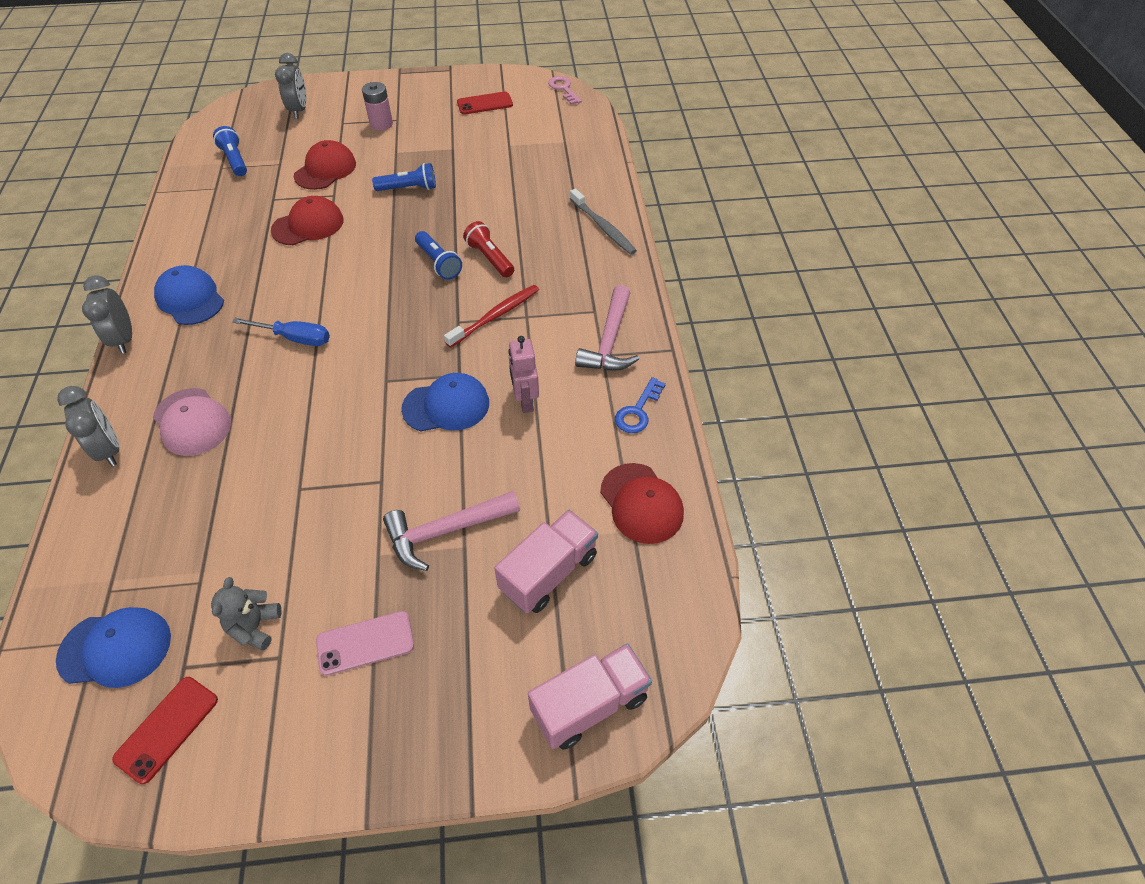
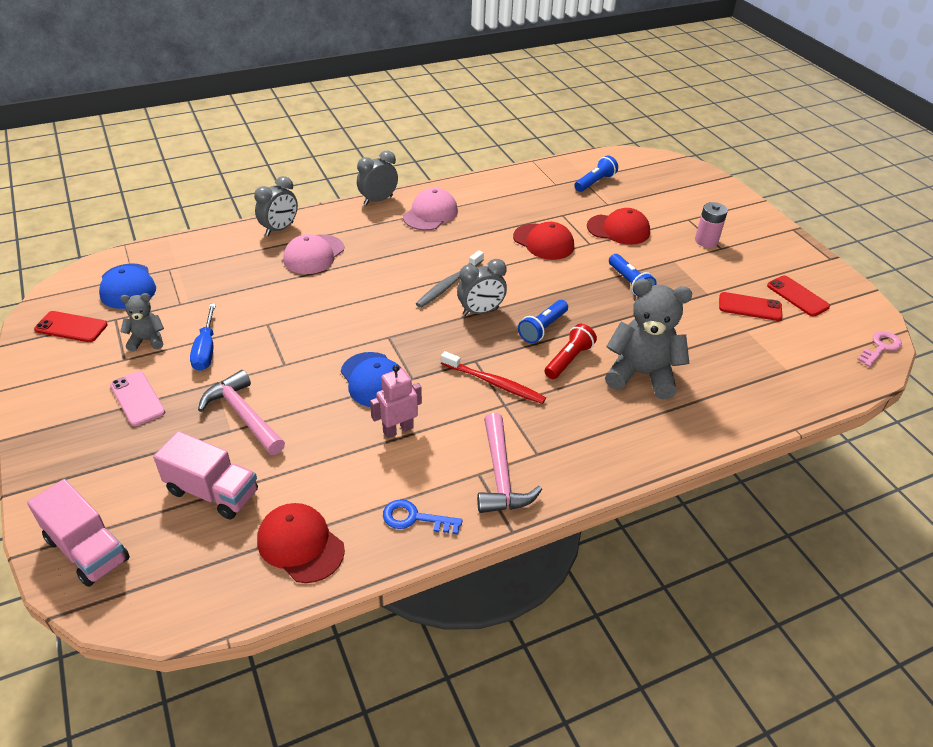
camera: 70 degrees right, 10 degrees down
blue cap [154,265,224,325] -> pink cap [403,188,458,231]
blue screwdriver [232,318,330,346] -> blue screwdriver moved to [190,304,216,371]
grey clock [275,53,306,119] -> grey clock moved to [457,259,507,316]
grey toothbrush [570,189,637,255] -> grey toothbrush moved to [416,250,484,308]
pink hammer [575,285,639,371] -> pink hammer turned 90 degrees counterclockwise [477,413,542,513]
red cap [600,463,684,544] -> red cap turned 90 degrees clockwise [257,503,345,583]
none -> grey teddy bear [605,279,692,399]
none -> red phone [719,292,783,321]

